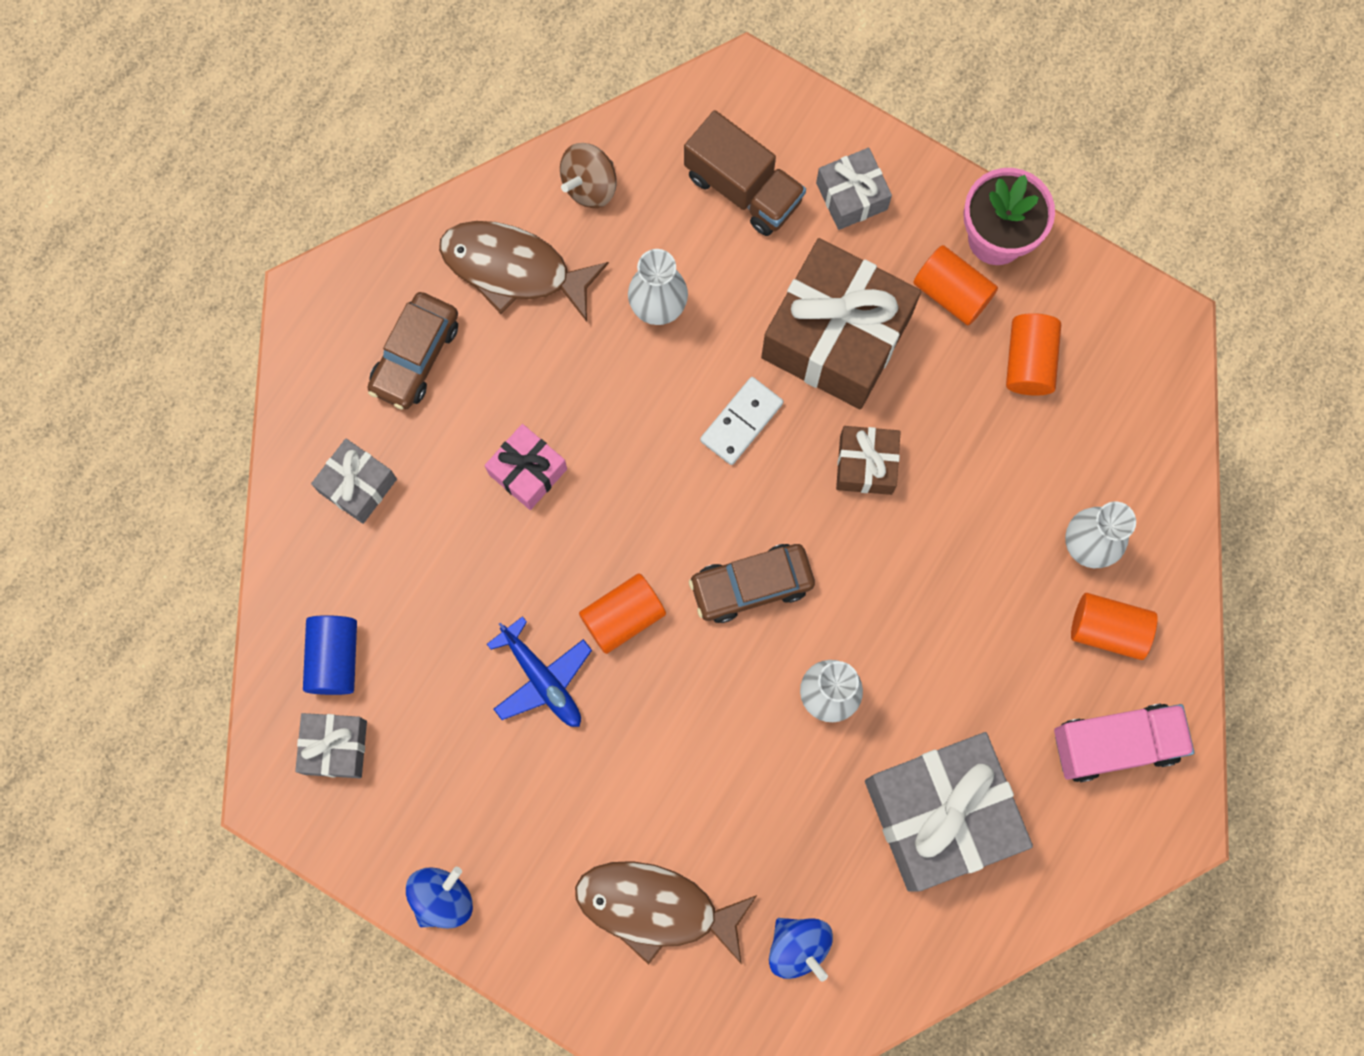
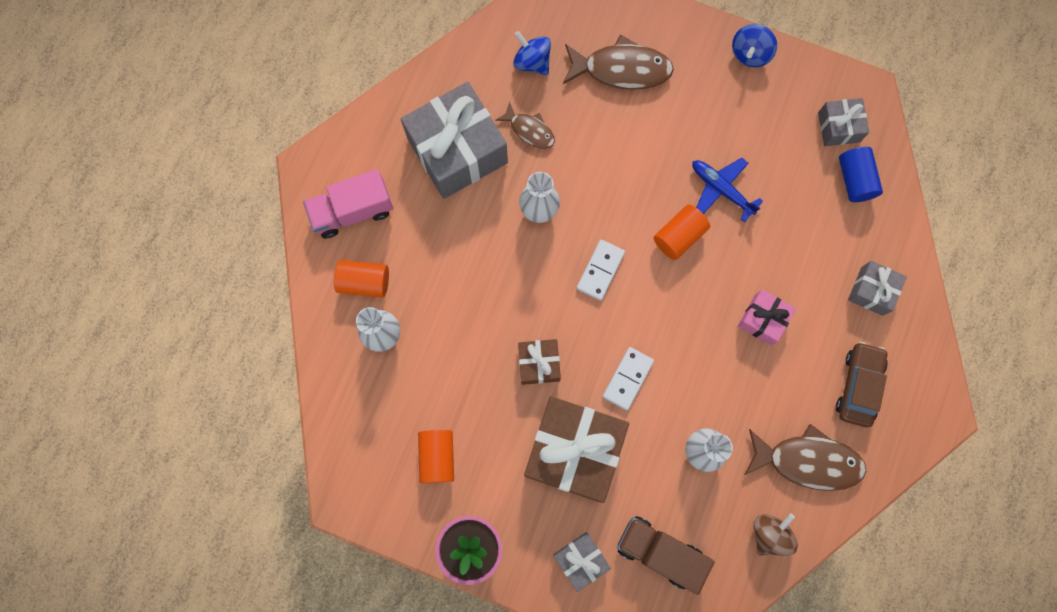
camera: 170 degrees right, 0 degrees up
brown car [689,544,815,623] -> white domino [576,240,625,301]
orange cylinder [913,245,998,325] -> none
none -> brown fish [495,102,555,149]

